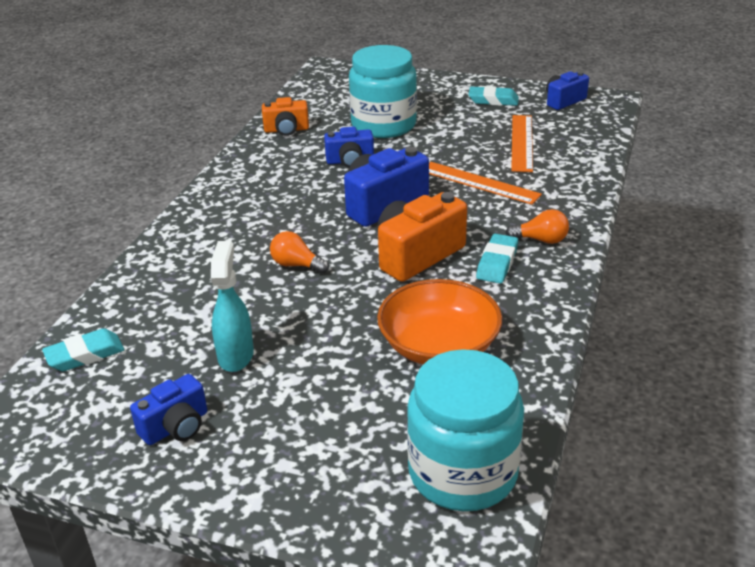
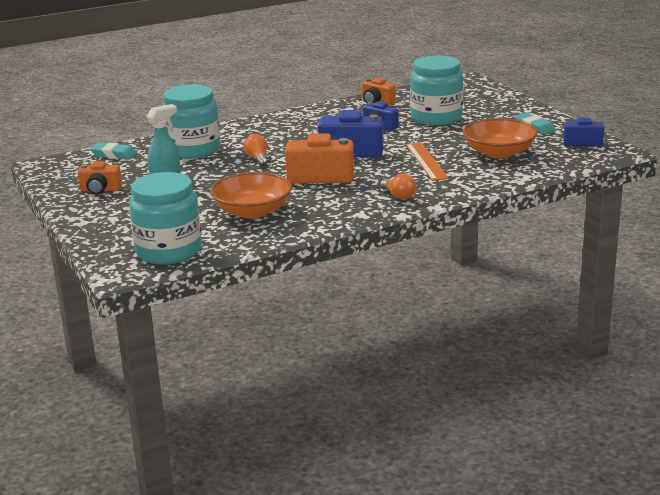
camera: 45 degrees right, 10 degrees down
blue camera [130,374,207,445] -> orange camera [78,161,122,195]
turquoise eraser [476,234,518,283] -> none
orange ruler [511,115,533,172] -> orange bowl [463,118,538,159]
none -> turquoise jar [162,85,221,159]

